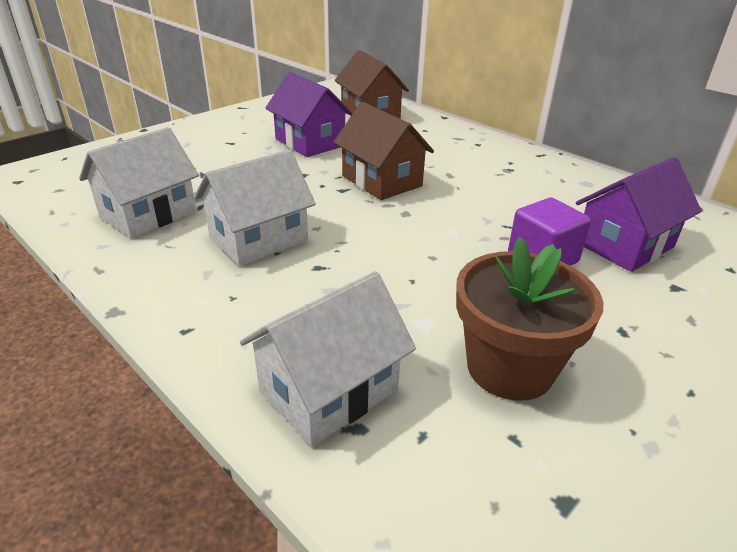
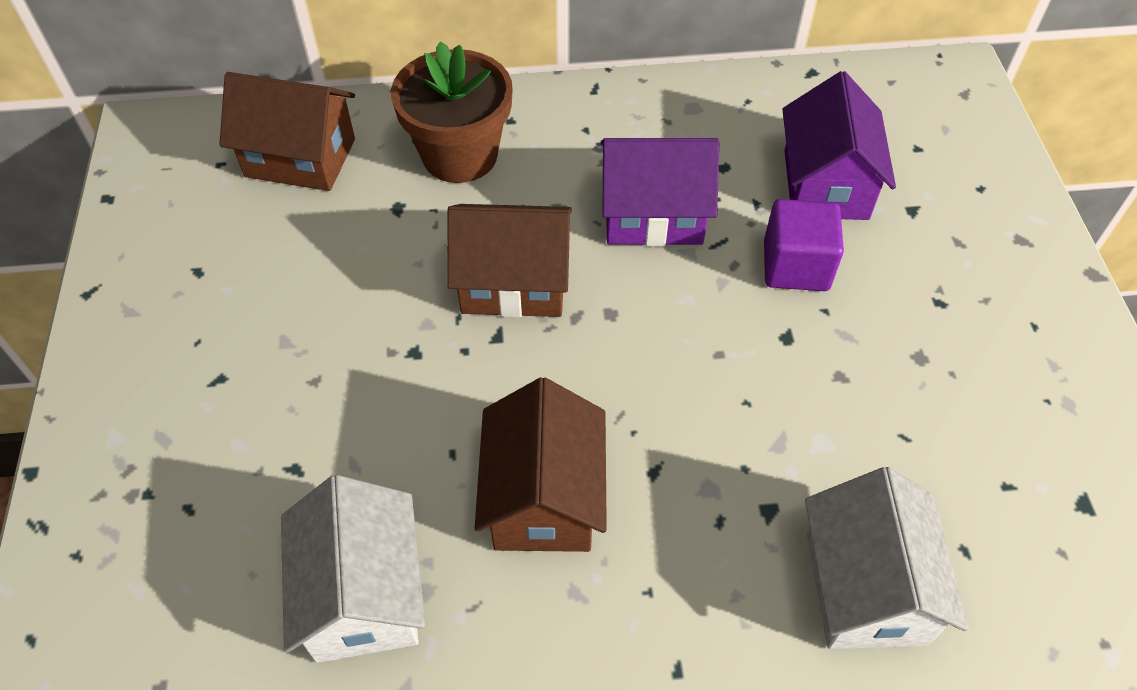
camera: 50 degrees left, 20 degrees up
white house [194,150,316,266] -> brown house [475,377,607,552]
purple house [266,72,353,157] -> purple house moved to [601,138,719,246]
brown flower pot [456,237,603,401] -> brown flower pot moved to [391,41,513,183]

